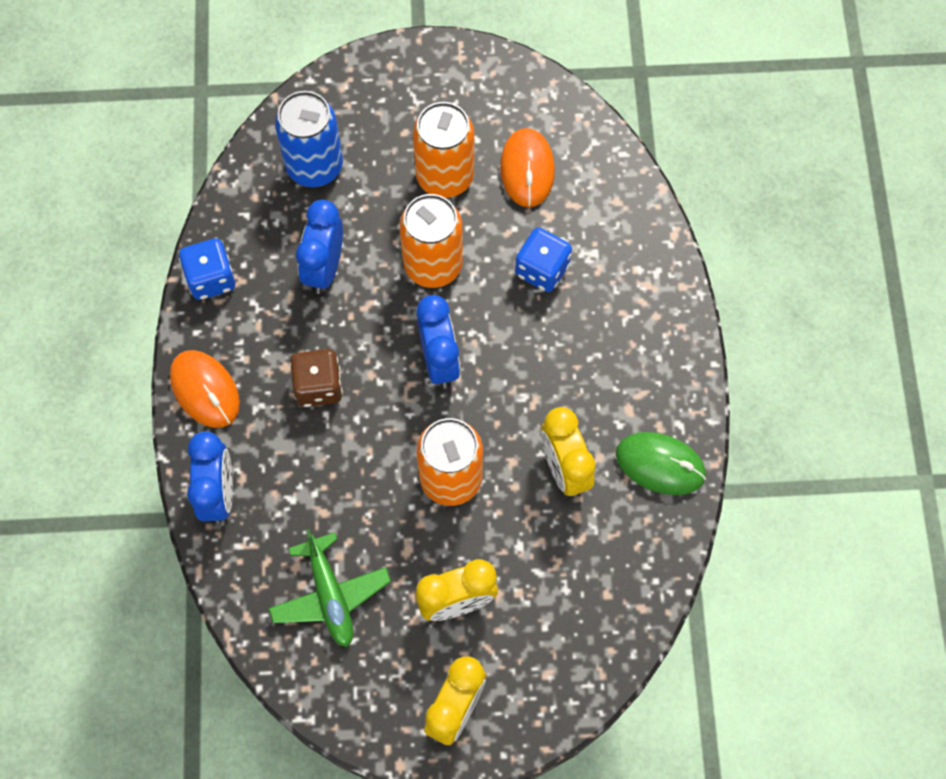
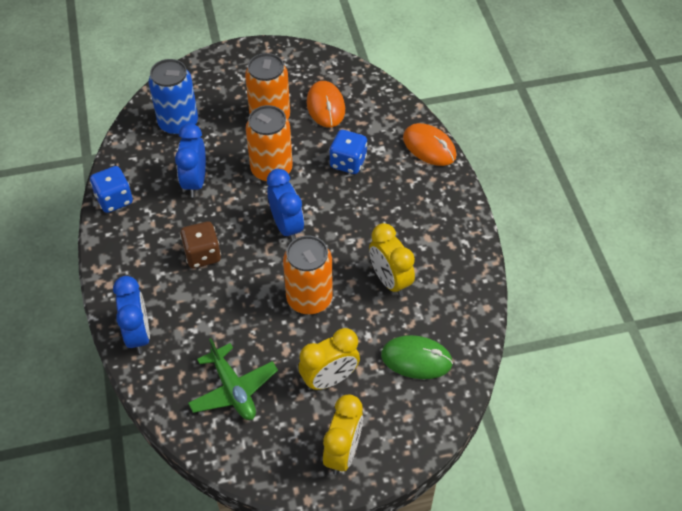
camera: 10 degrees left, 15 degrees down
orange mouse [170,350,240,428] -> orange mouse moved to [403,123,456,166]
green mouse [616,432,706,495] -> green mouse moved to [381,335,453,379]

